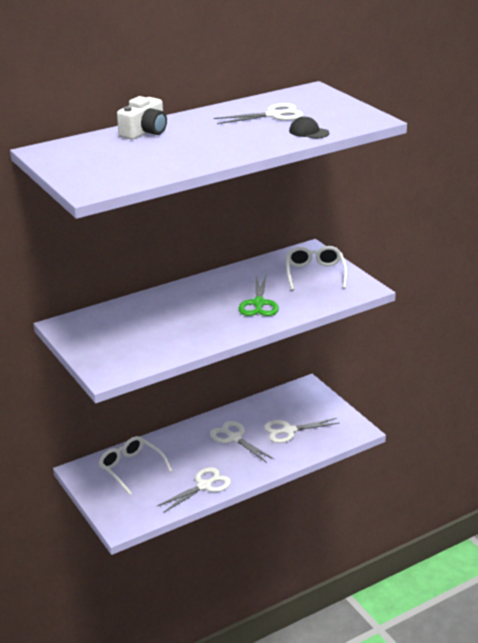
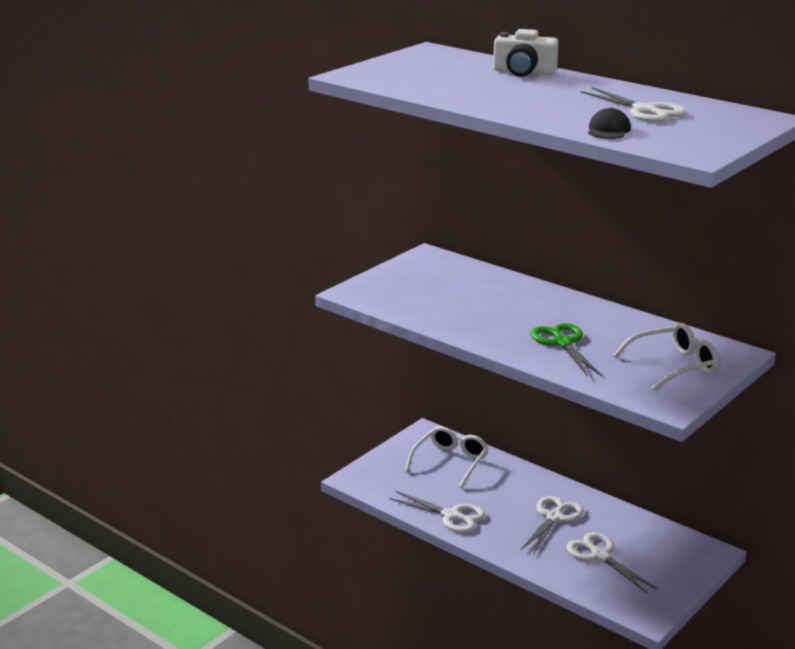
camera: 70 degrees right, 5 degrees down
green scissors [239,275,279,316] -> green scissors turned 90 degrees clockwise [531,323,602,377]

